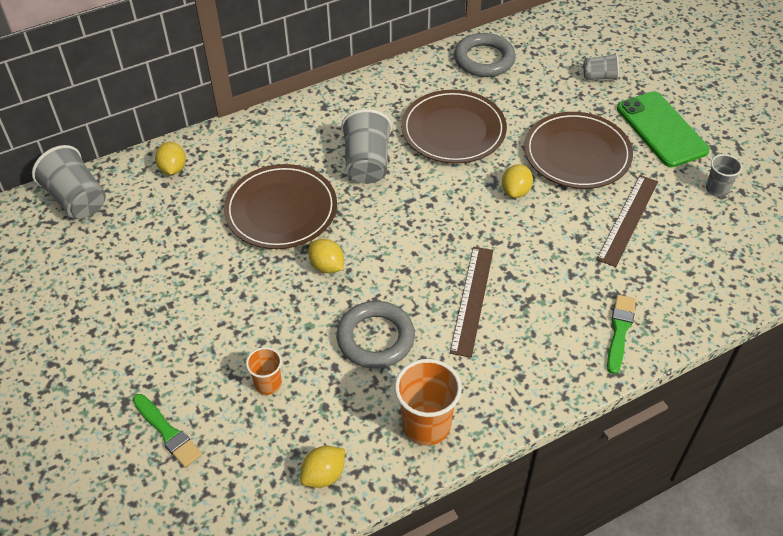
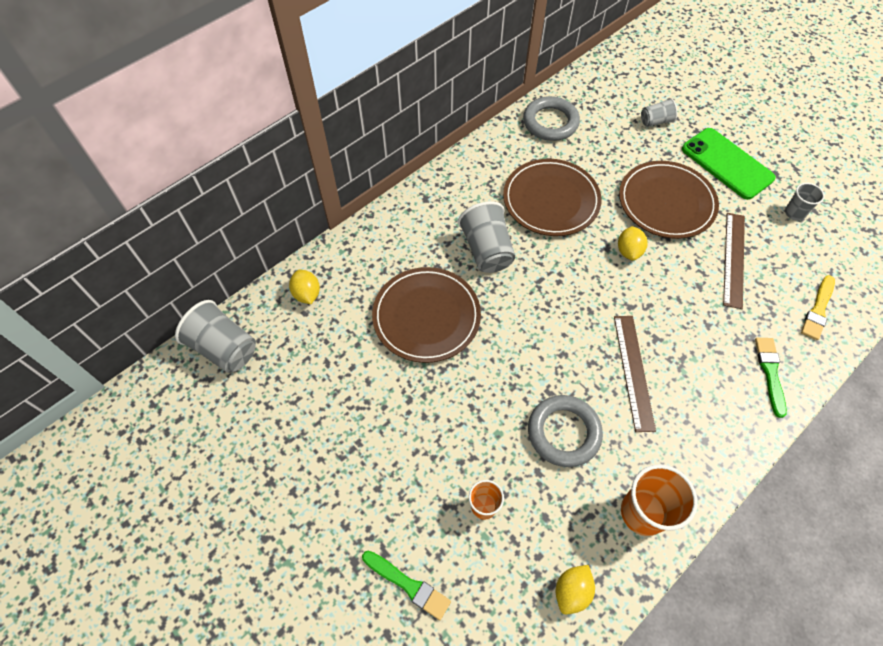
camera: 15 degrees left, 10 degrees up
yellow lemon [308,239,344,273] -> none
none -> yellow brush [801,275,835,340]

